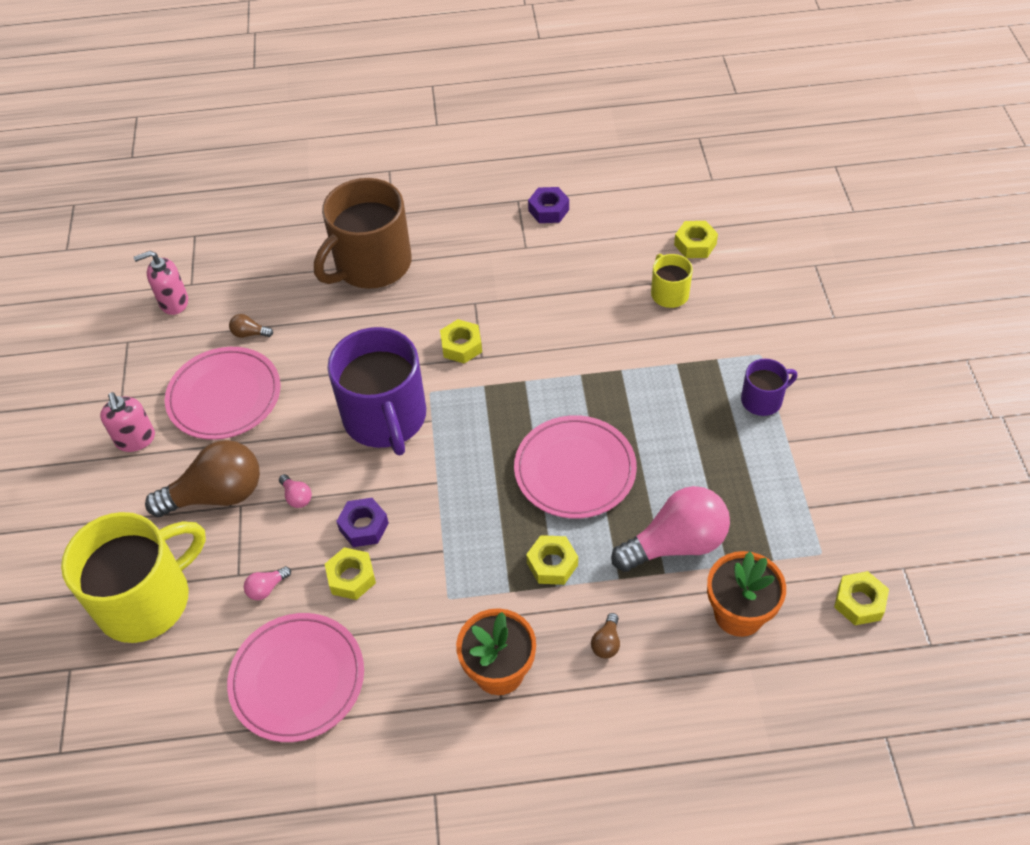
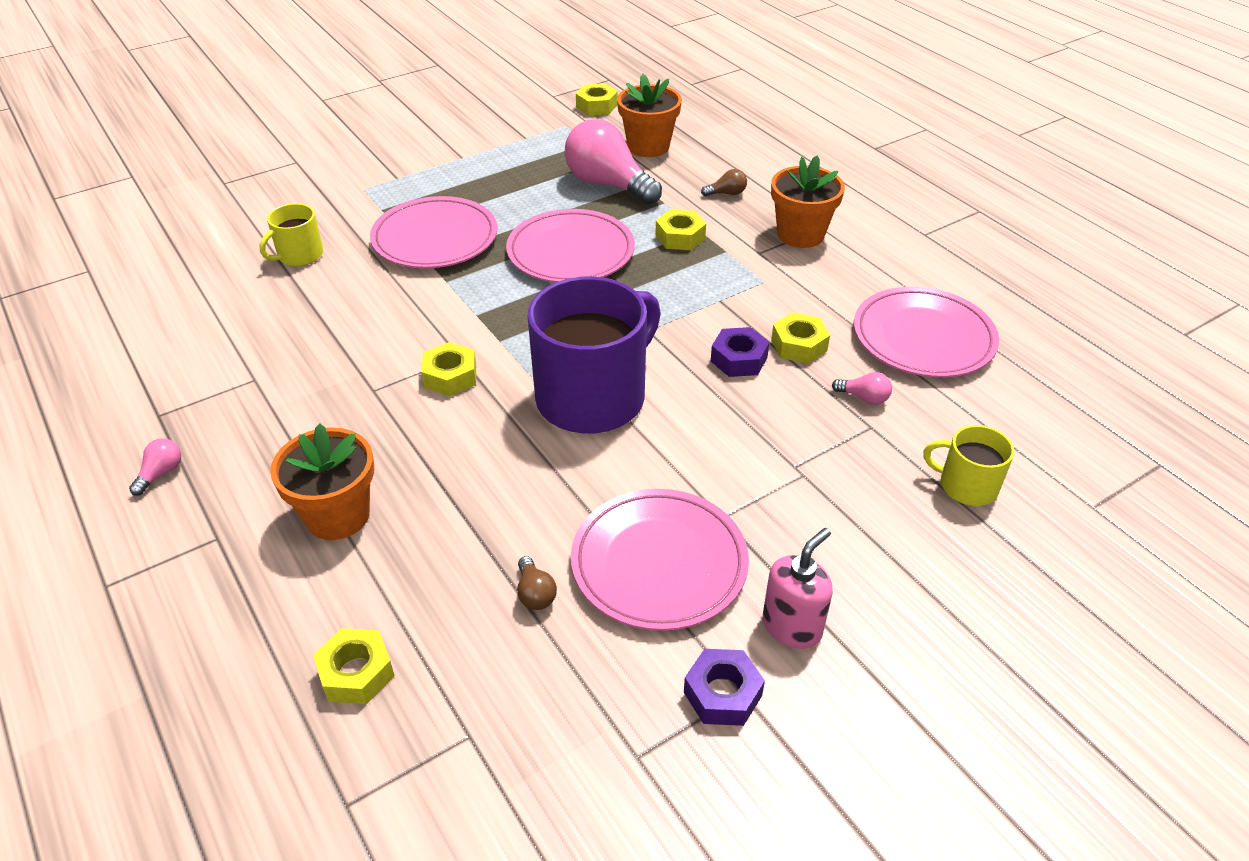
camera: 120 degrees left, 10 degrees down
yellow mug [61,512,206,643] -> yellow mug [923,425,1014,506], size x0.48
pink soap dispenser [133,251,188,315] -> none
brown light bulb [145,440,260,517] -> none
pink light bulb [279,474,312,508] -> pink light bulb moved to [129,438,181,496]
brown mug [314,178,412,289] -> orange flower pot [270,423,374,540]
purple nut [528,187,569,223] -> purple nut moved to [684,649,765,726]
yellow nut [674,221,718,258] -> yellow nut moved to [313,628,395,704]
purple mug [741,359,797,416] -> none
none -> pink plate [370,196,497,268]

